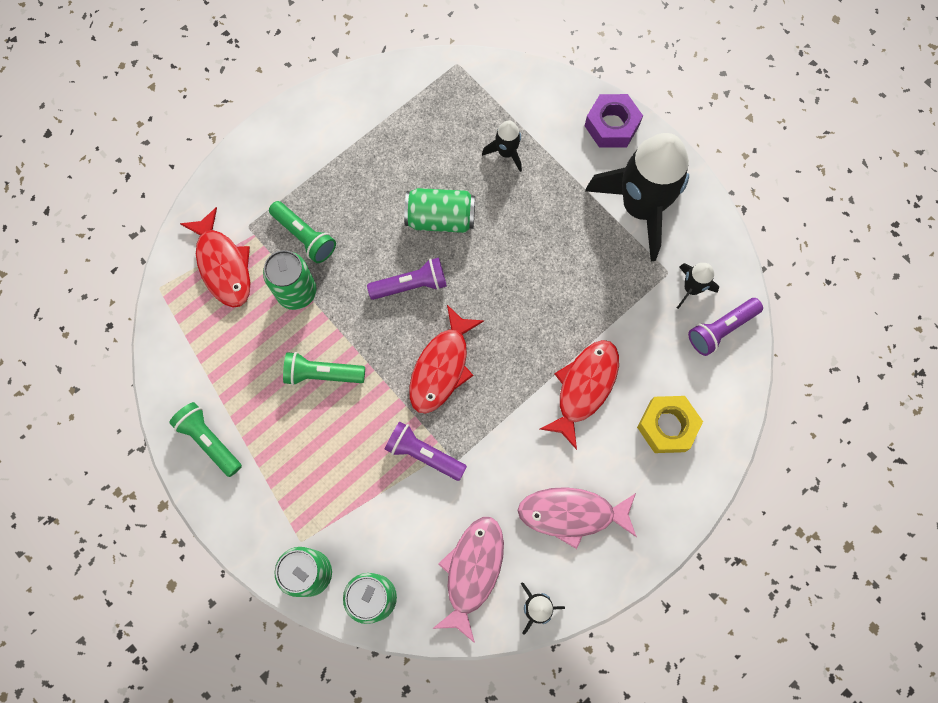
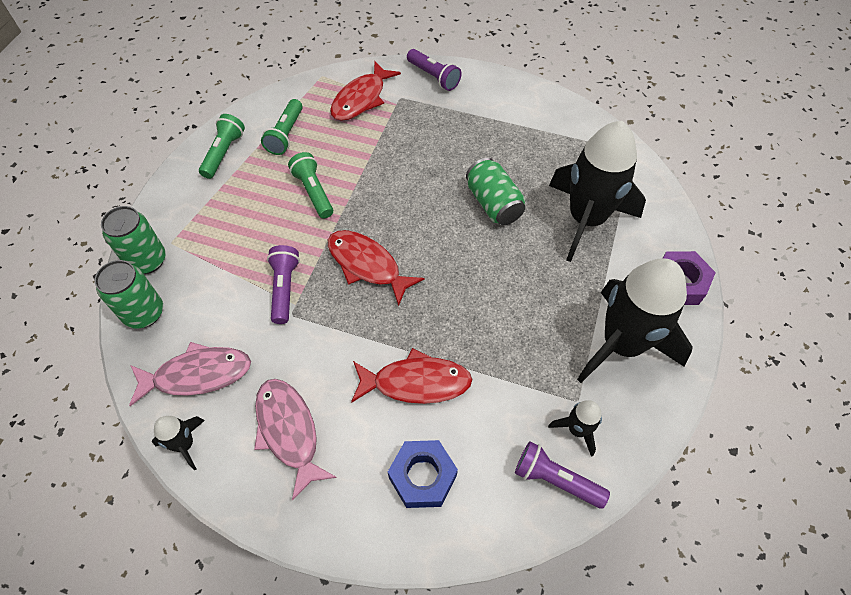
camera: 60 degrees right, 15 degrees down
green can [263,250,316,310] -> none
green flashlight [269,201,336,263] -> green flashlight moved to [261,99,303,155]
purple flashlight [367,257,447,300] -> purple flashlight moved to [407,49,462,91]
red fish [409,305,484,413] -> red fish turned 45 degrees clockwise [328,230,424,306]
black rocket [482,120,522,172] -> black rocket [549,121,646,262], size x2.30
yellow nut [637,396,703,453] -> blue nut [388,440,458,508]

